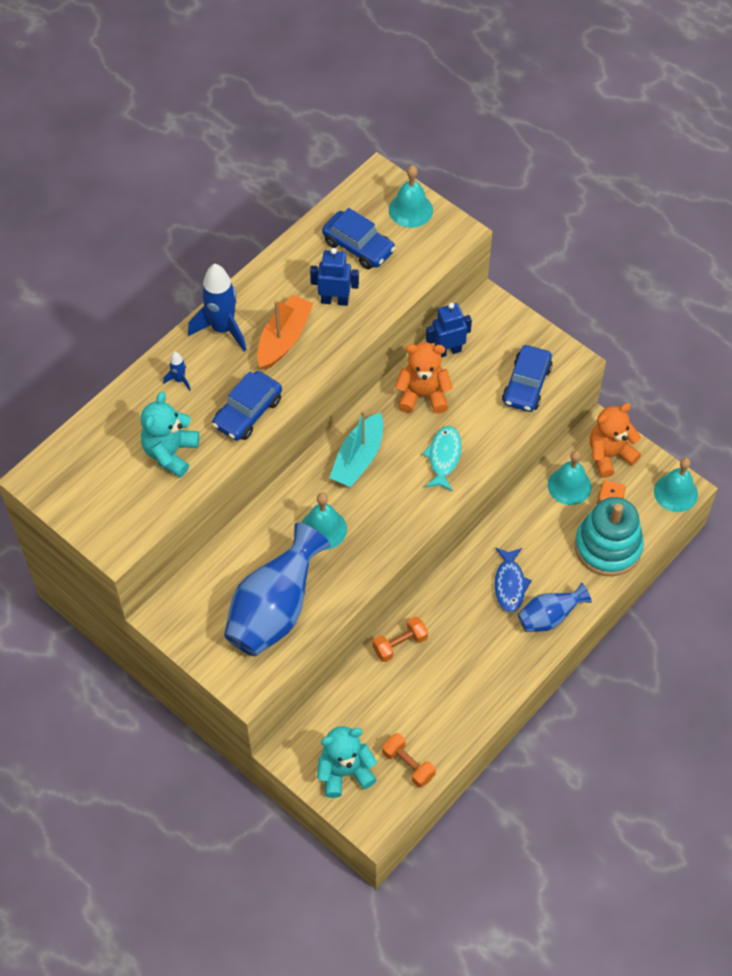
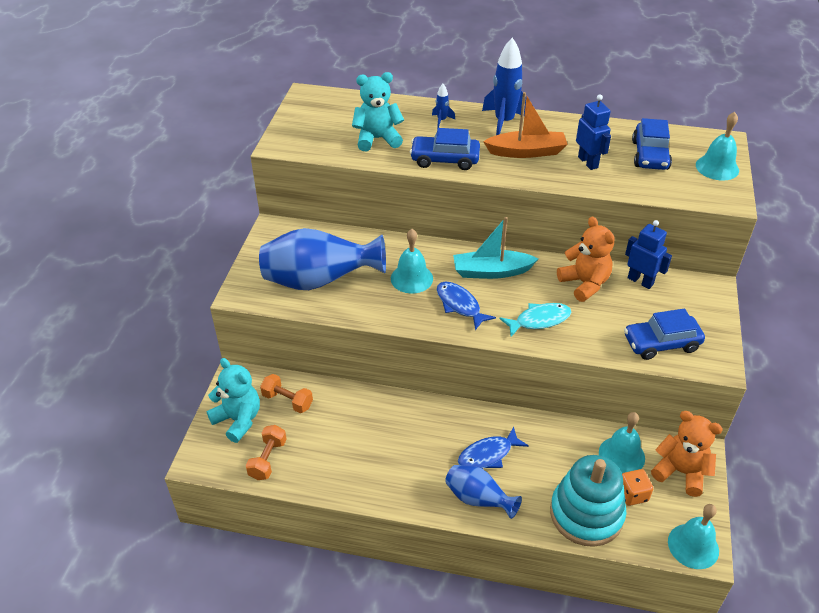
camera: 60 degrees right, 15 degrees down
orange dumbbell [373,616,428,662] -> orange dumbbell moved to [260,374,313,413]
none -> blue fish [437,282,496,330]

